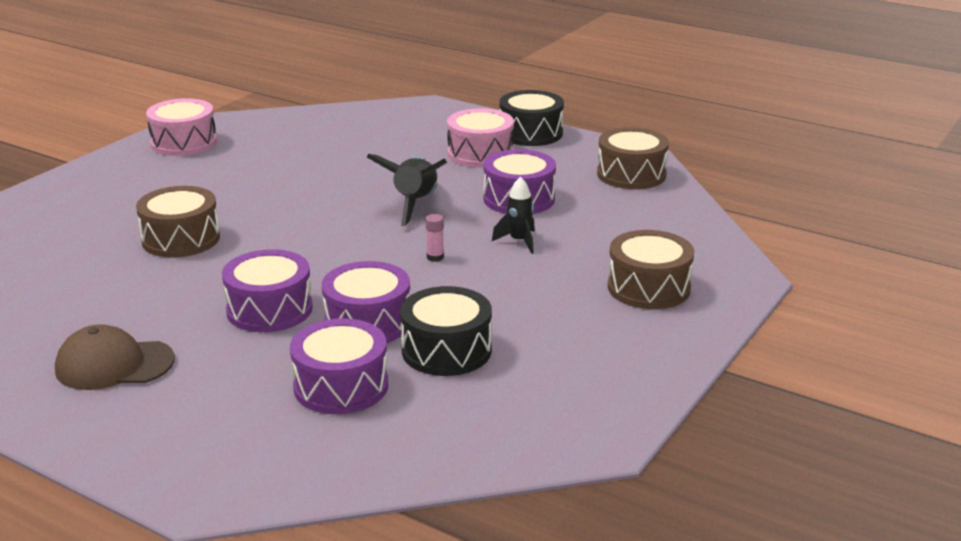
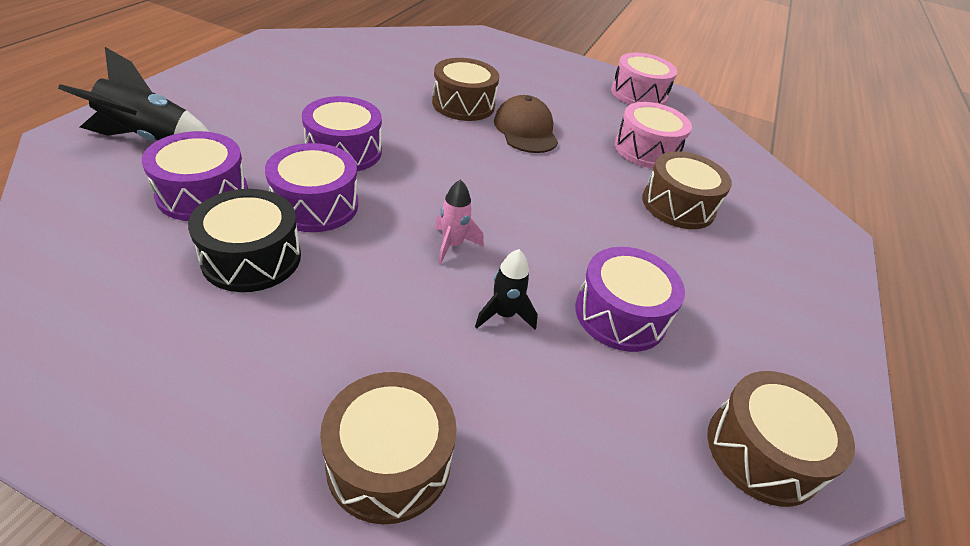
camera: 75 degrees right, 15 degrees up
brown cap [55,324,175,390] -> brown cap moved to [494,95,558,153]
black rocket [367,154,447,226] -> black rocket moved to [58,47,209,141]
pink glue stick [426,214,444,262] -> pink rocket [435,179,484,265]
pink drum [447,108,514,168] -> pink drum moved to [614,102,692,169]
black drum [499,90,564,146] -> none
none -> brown drum [642,151,732,229]

